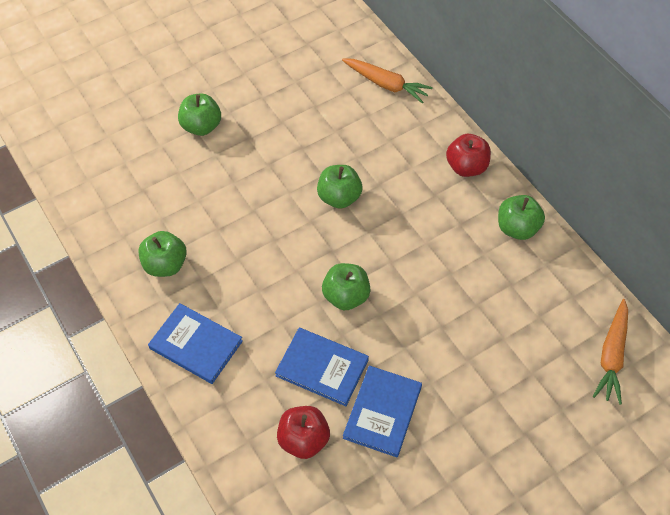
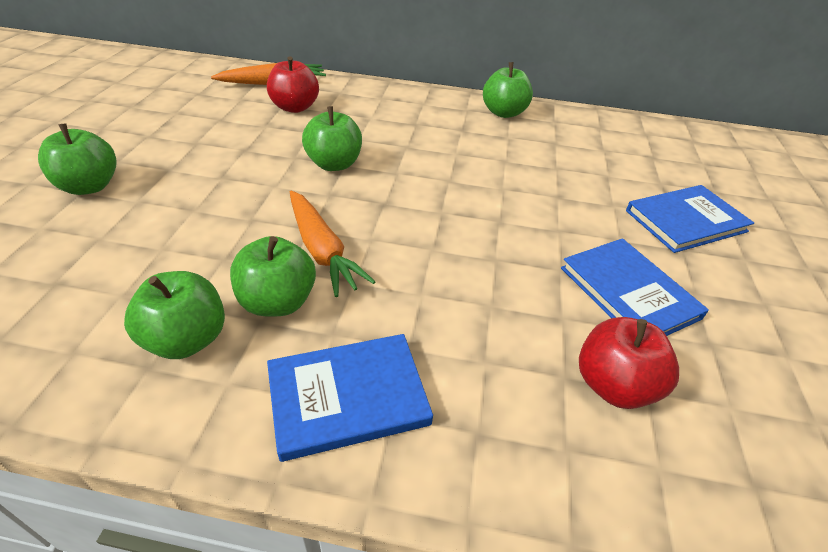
camera: 50 degrees left, 15 degrees down
blue book [275,328,369,406] -> blue book moved to [626,185,754,253]
green apple [322,263,370,310] -> green apple moved to [230,236,316,317]
red apple [446,134,491,177] -> red apple moved to [267,56,319,113]
orange carrot [593,299,628,405] -> orange carrot moved to [290,190,375,297]

